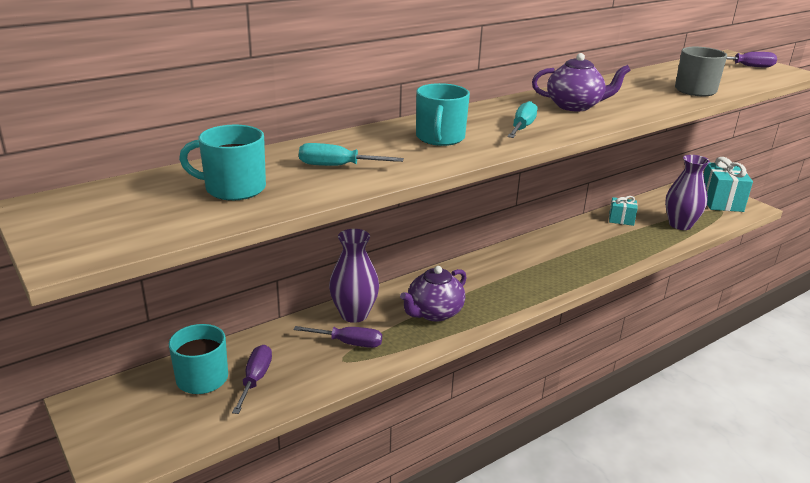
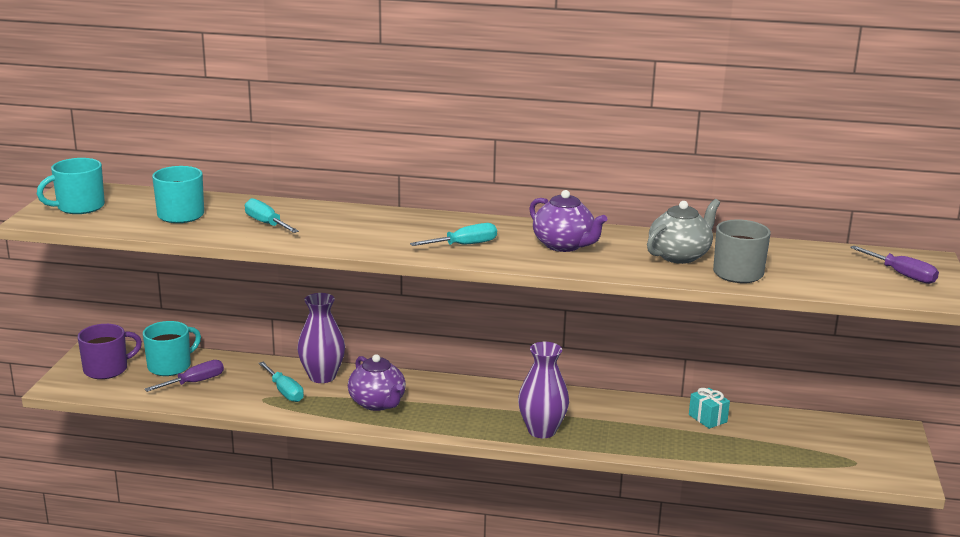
camera: 45 degrees right, 5 degrees down
purple screwdriver [294,326,382,348] -> turquoise screwdriver [258,362,304,402]
purple teapot [400,266,467,321] -> purple teapot turned 120 degrees counterclockwise [348,354,406,411]
turquoise mug [416,83,470,146] -> turquoise mug moved to [37,158,105,214]
purple vase [665,155,710,230] -> purple vase moved to [518,342,569,438]
turquoise gift [703,157,753,212] -> none
none -> purple mug [78,324,142,379]
none -> grey teapot [647,199,720,264]

